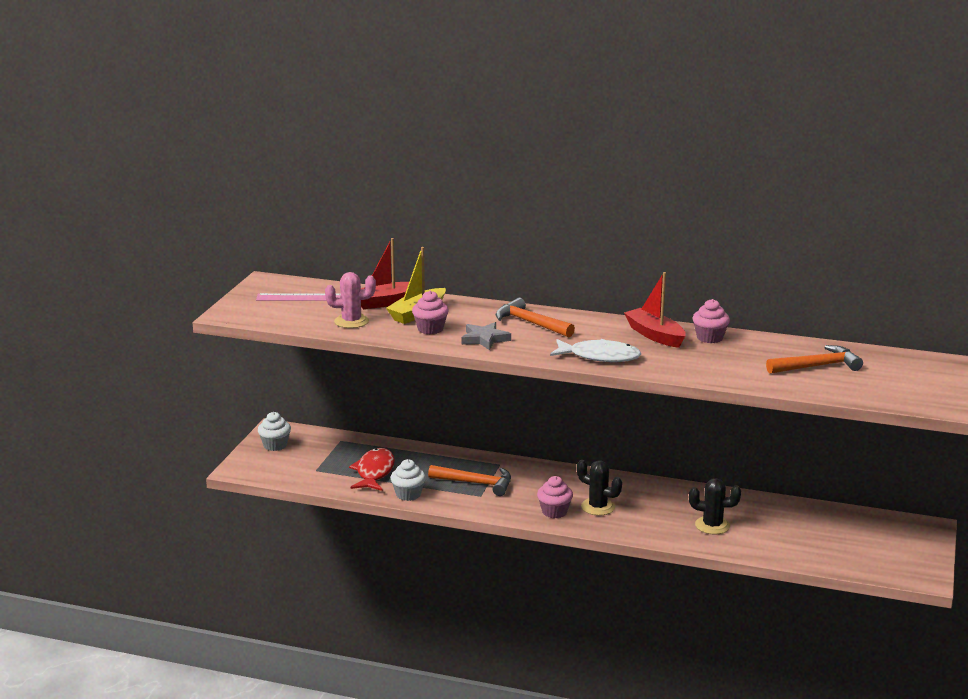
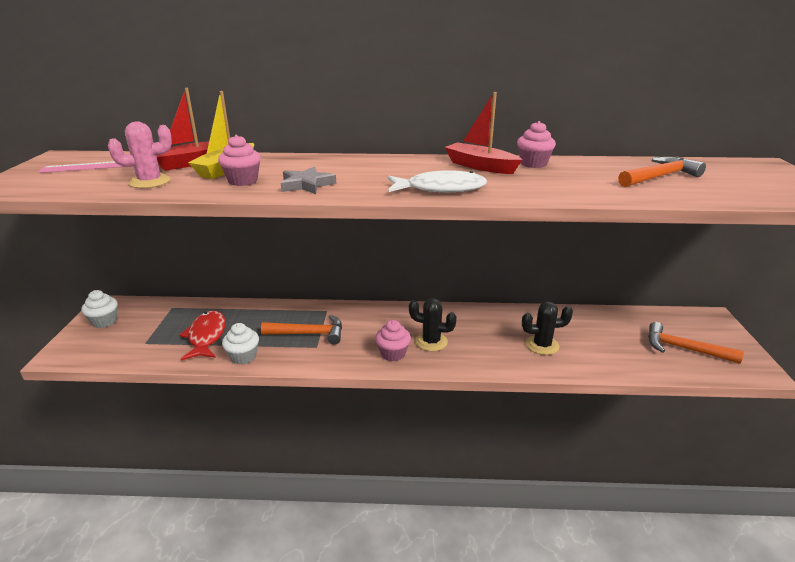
camera: 15 degrees left, 5 degrees up
orange hammer [496,298,575,337] -> orange hammer moved to [648,322,744,364]

